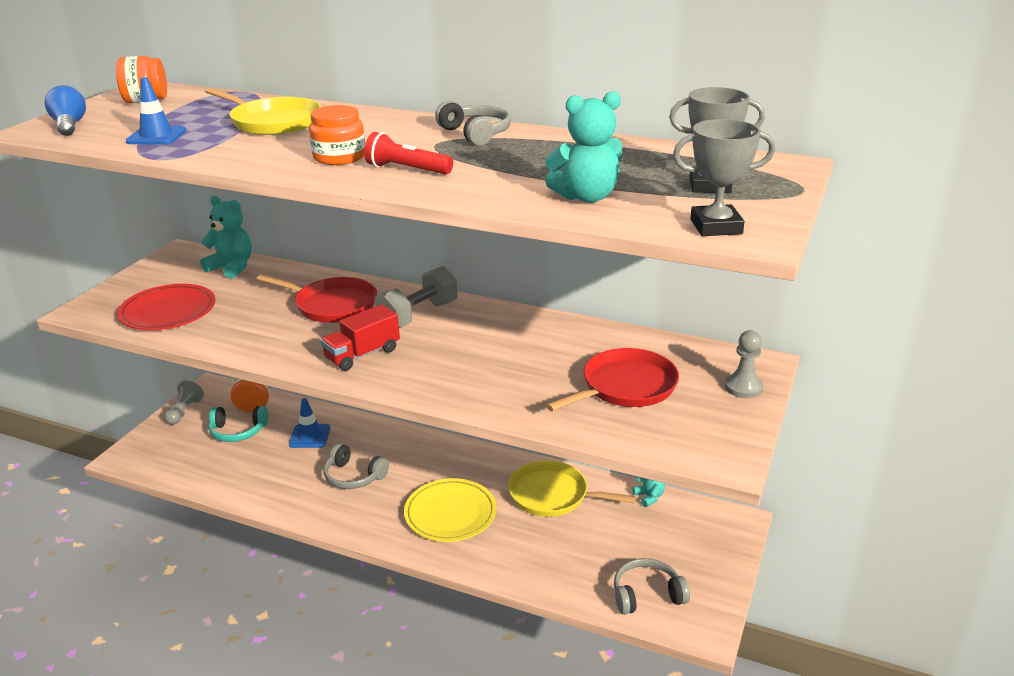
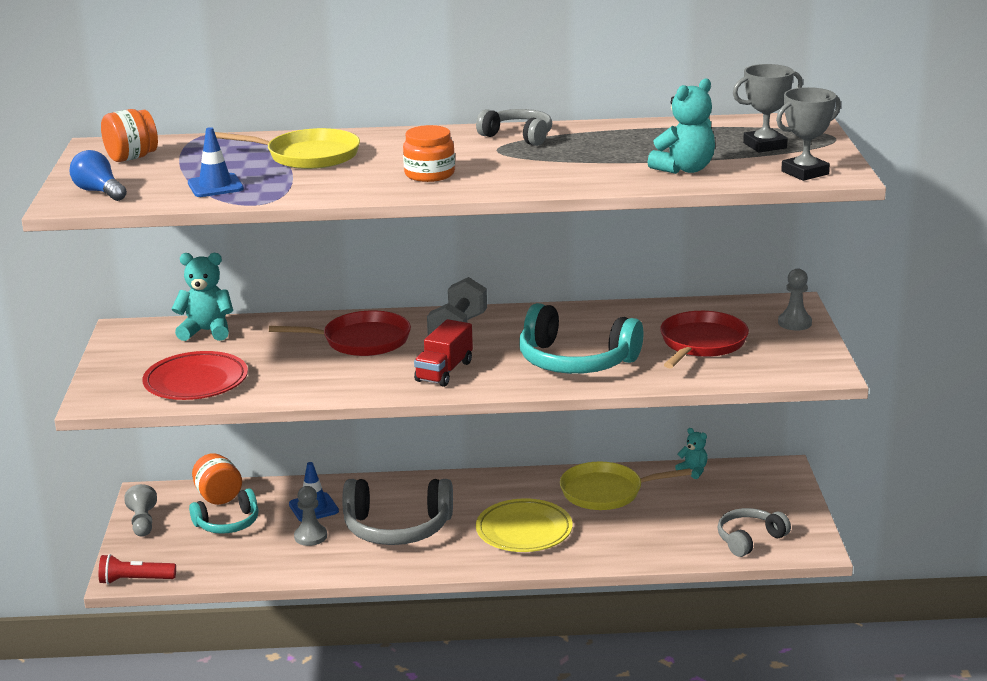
camera: 25 degrees left, 5 degrees down
grey headphones [324,443,389,489] -> grey headphones [342,479,453,545], size x1.67
red flashlight [364,132,453,175] -> red flashlight moved to [99,554,176,584]
none -> grey pawn [294,486,327,546]
none -> turquoise headphones [519,303,644,374]

